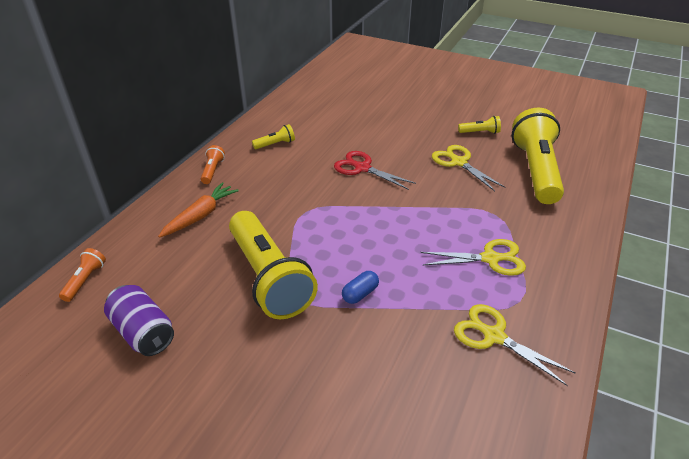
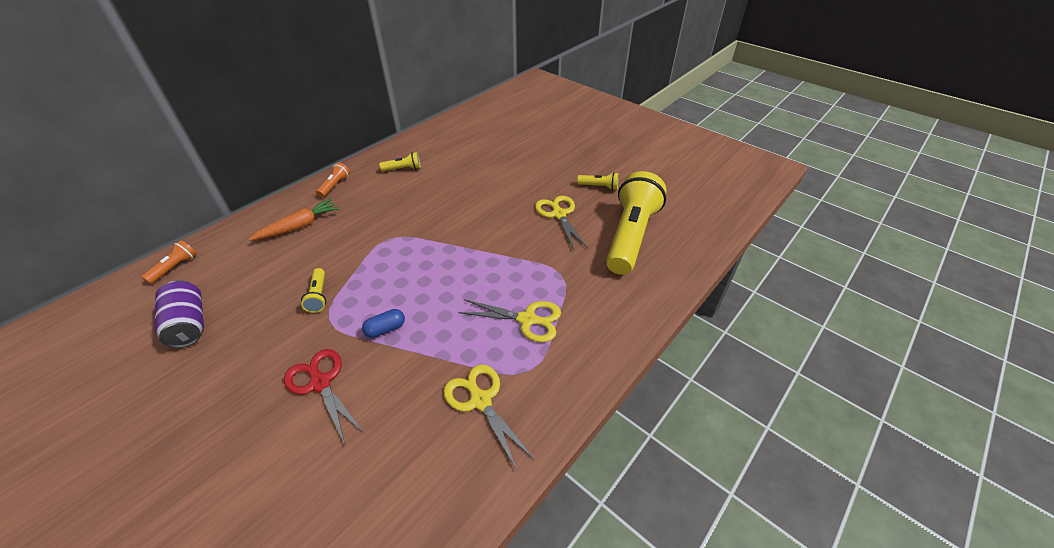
camera: 15 degrees right, 5 degrees up
yellow flashlight [229,211,318,319] -> yellow flashlight [301,268,326,313], size x0.41
red scissors [334,151,416,190] -> red scissors moved to [284,349,365,445]

